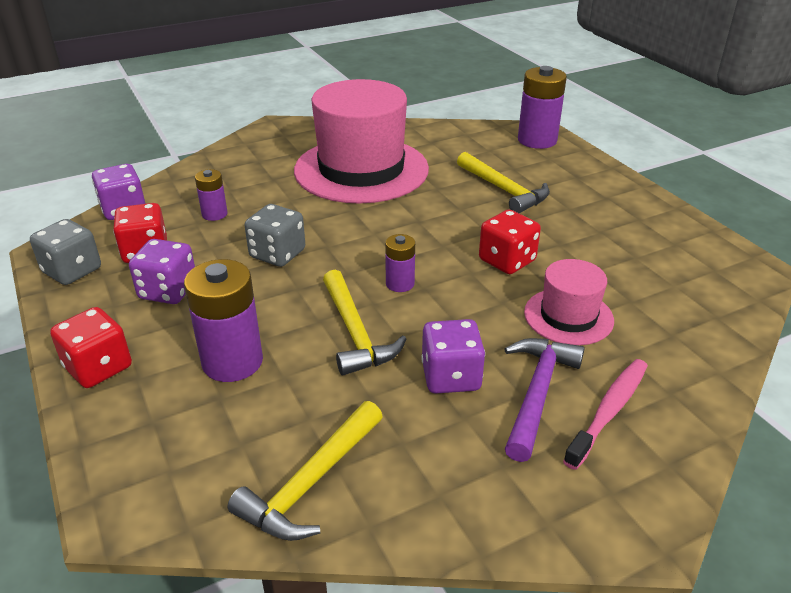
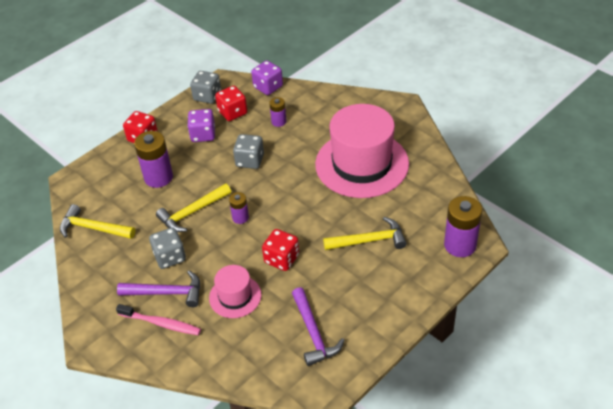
camera: 75 degrees right, 10 degrees up
purple dice [421,319,485,394] -> grey dice [149,227,186,269]
yellow hammer [457,152,550,213] -> yellow hammer turned 135 degrees counterclockwise [323,217,407,250]
none -> purple hammer [292,287,344,366]

